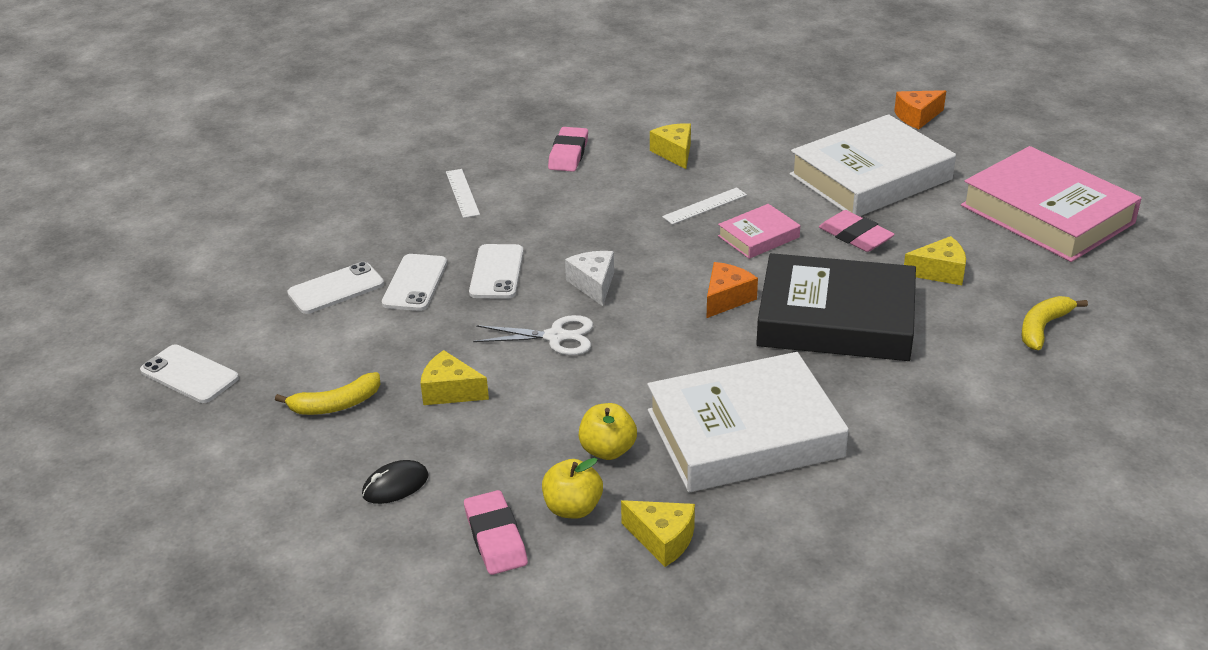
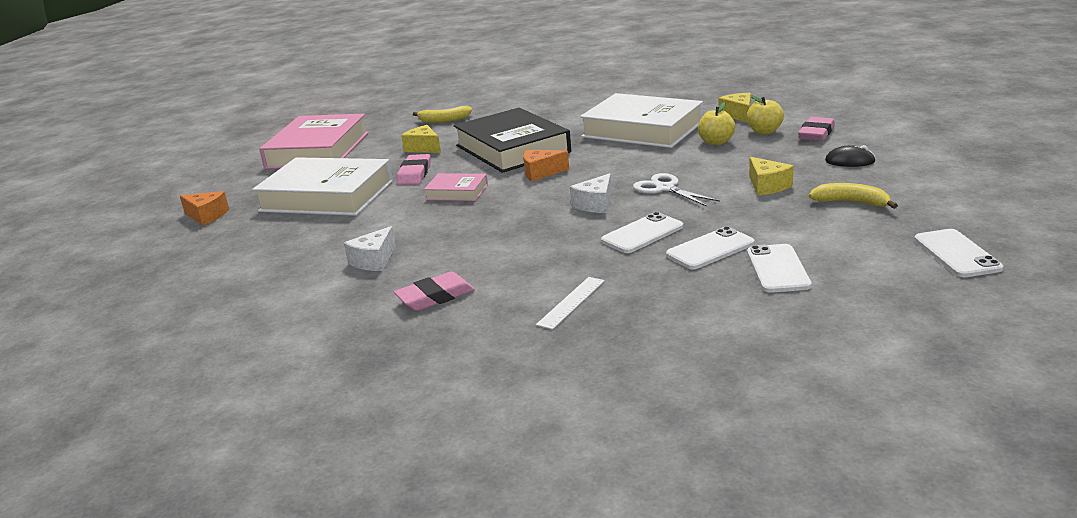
camera: 130 degrees left, 10 degrees down
white phone [287,262,384,314] -> white phone turned 75 degrees clockwise [747,244,812,293]
yellow cheese [650,123,691,169] -> white cheese [344,226,396,271]
white ruler [662,187,747,225] -> none

